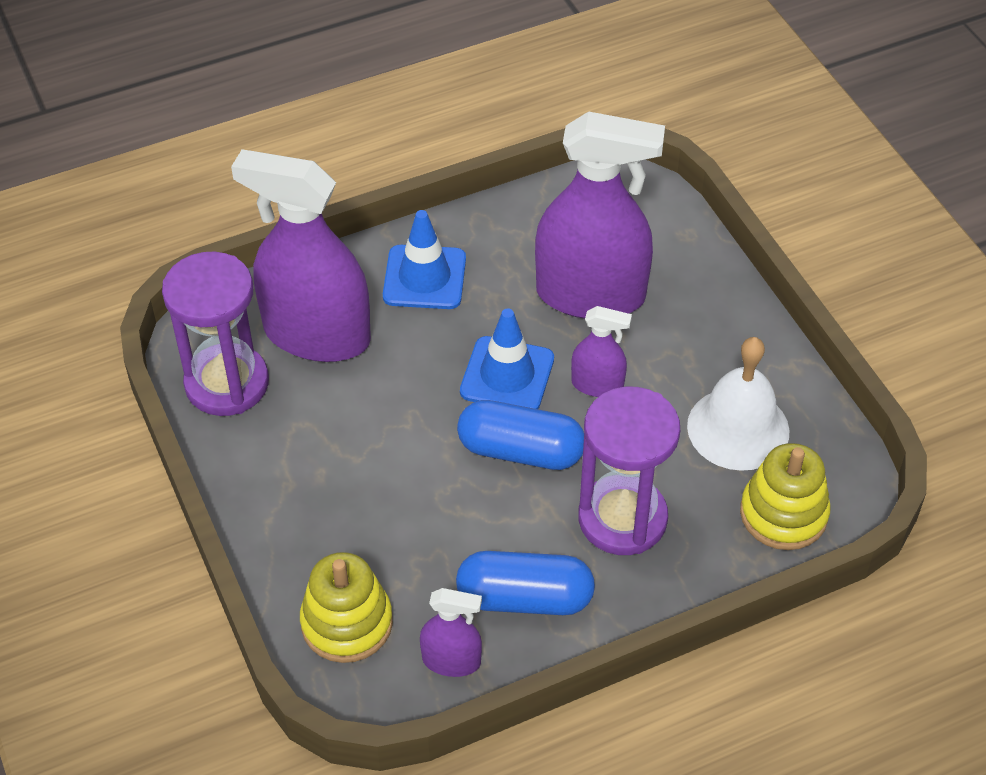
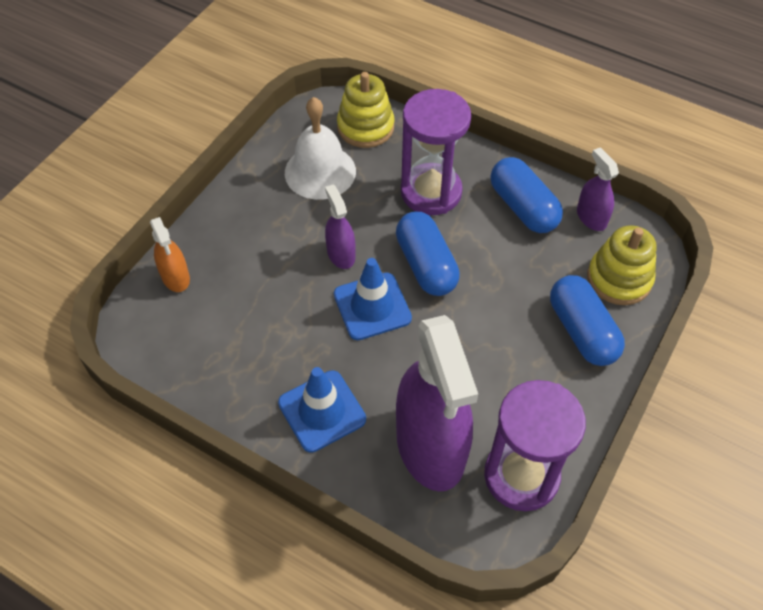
camera: 125 degrees left, 5 degrees up
purple spray bottle [535,111,665,319] -> none
none -> orange spray bottle [150,217,190,292]
none -> blue capsule [550,275,625,366]

